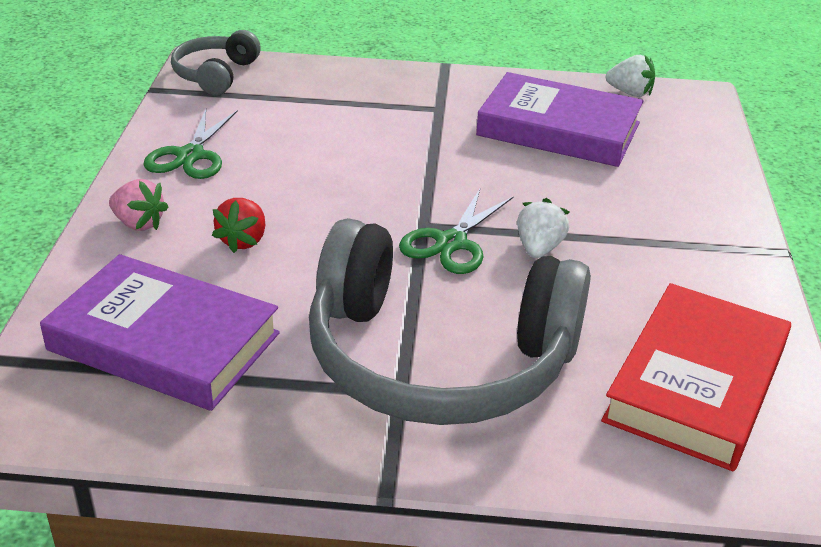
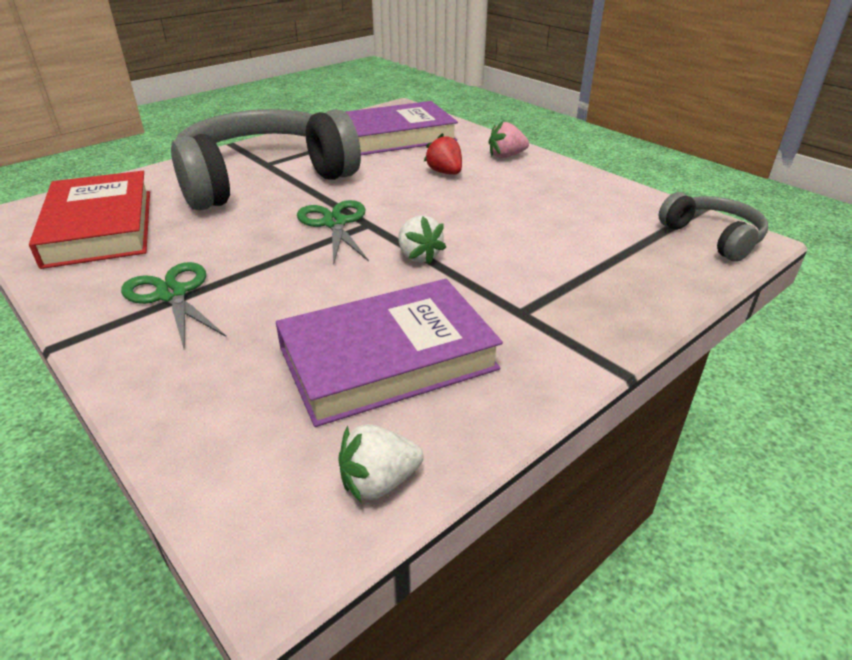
camera: 135 degrees right, 0 degrees up
green scissors [143,109,238,179] -> green scissors moved to [121,262,226,348]
white strawberry [517,198,570,258] -> white strawberry moved to [399,215,446,265]

